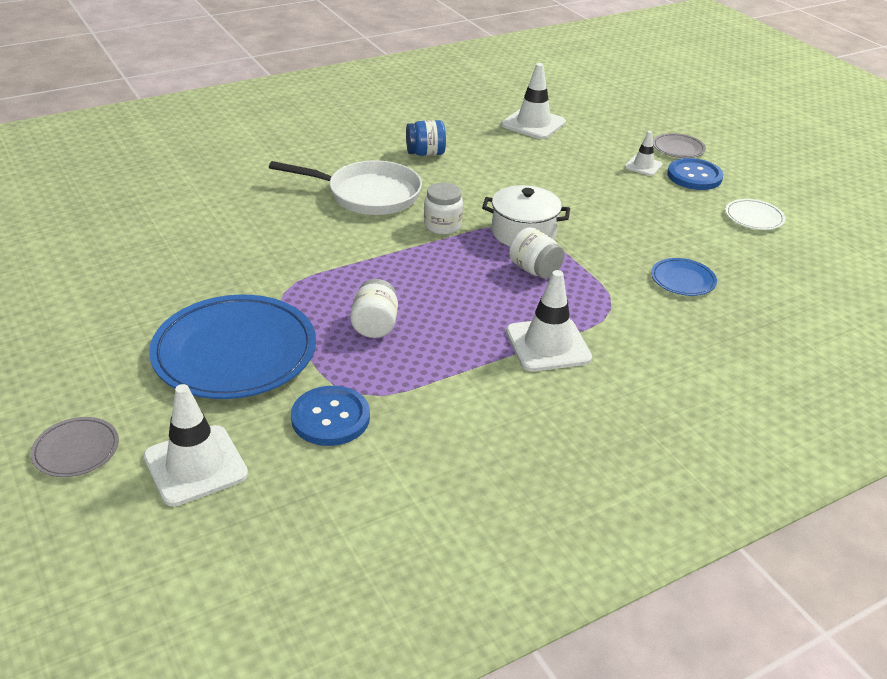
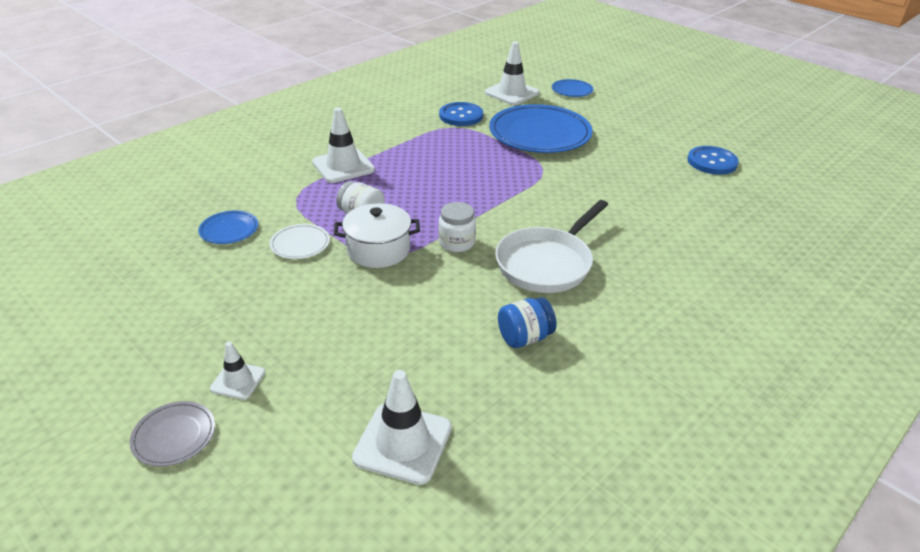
camera: 165 degrees right, 0 degrees up
grey plate [30,417,119,477] -> blue plate [552,79,593,97]
white pan [269,160,422,215] -> white pan turned 45 degrees counterclockwise [495,200,608,293]
white jar [350,279,398,338] -> none
blue button [667,158,723,190] -> blue button moved to [687,146,739,175]
white plate [725,199,786,230] -> white plate moved to [269,224,330,259]

